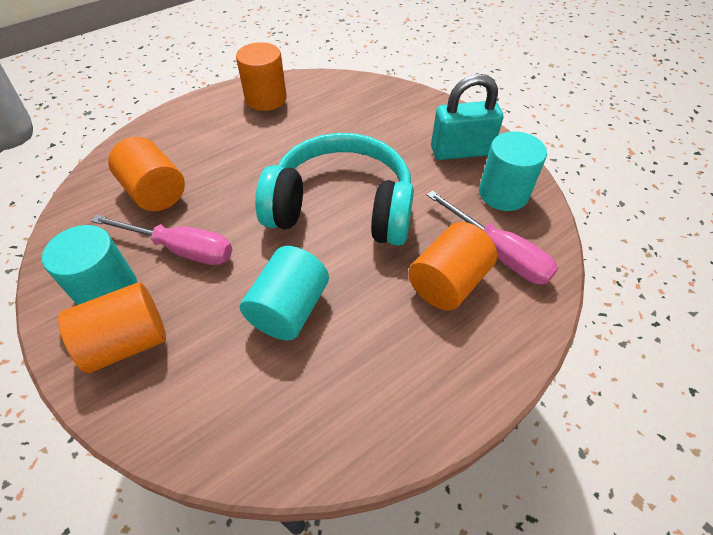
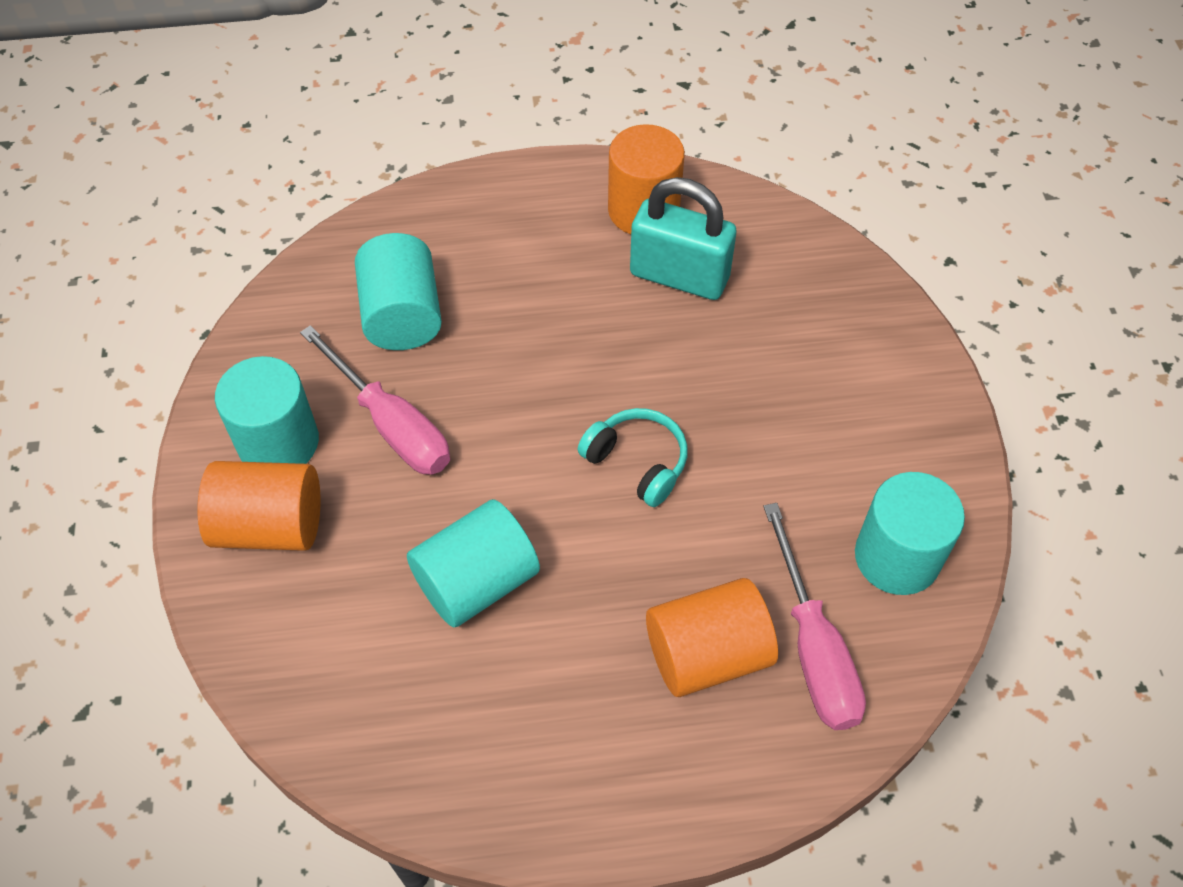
camera: 30 degrees right, 5 degrees up
orange cylinder [108,137,185,211] -> turquoise cylinder [355,233,442,350]
turquoise headphones [255,133,414,246] -> turquoise headphones [578,408,688,507], size x0.44
turquoise padlock [431,74,503,160] -> turquoise padlock moved to [630,177,736,300]

